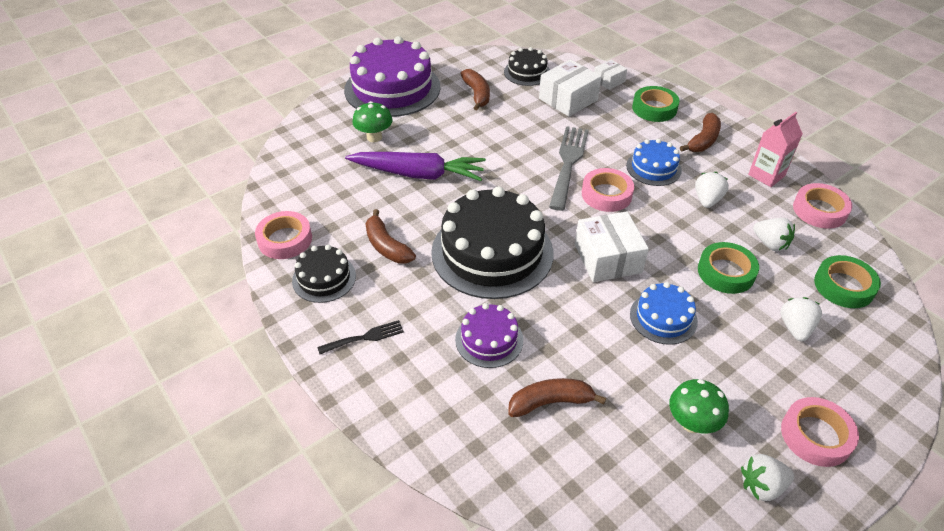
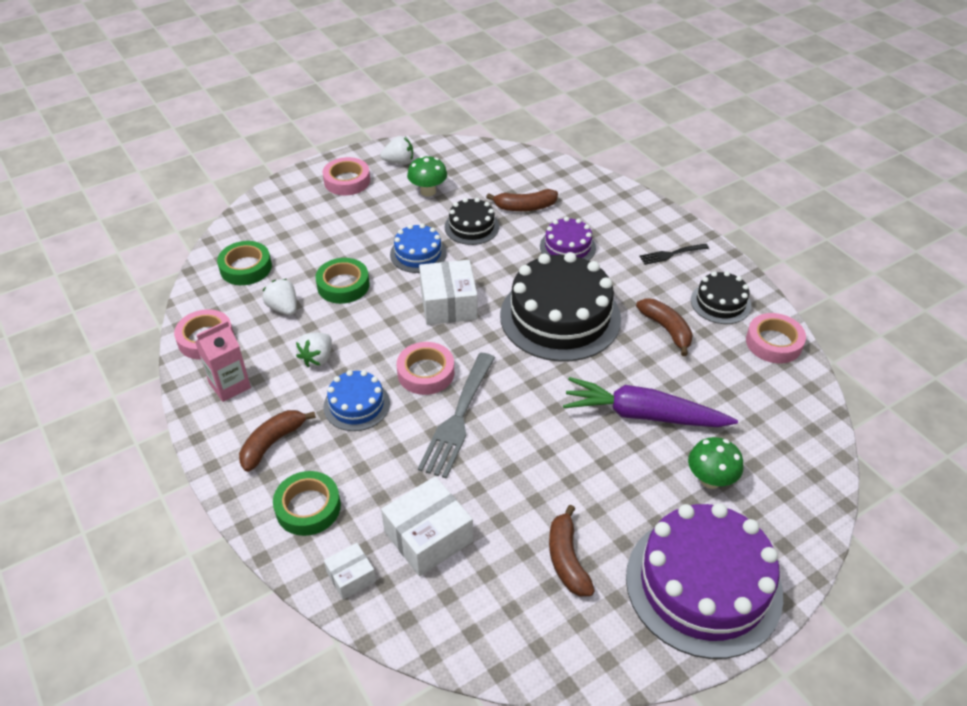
camera: 175 degrees left, 0 degrees up
black cake [504,47,550,86] -> black cake moved to [445,198,499,245]
white strawberry [780,297,822,341] -> none

